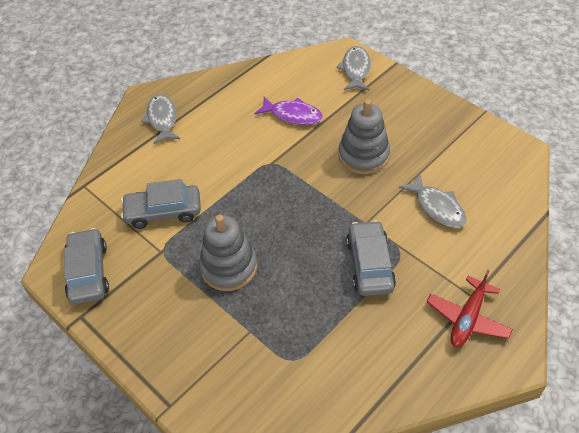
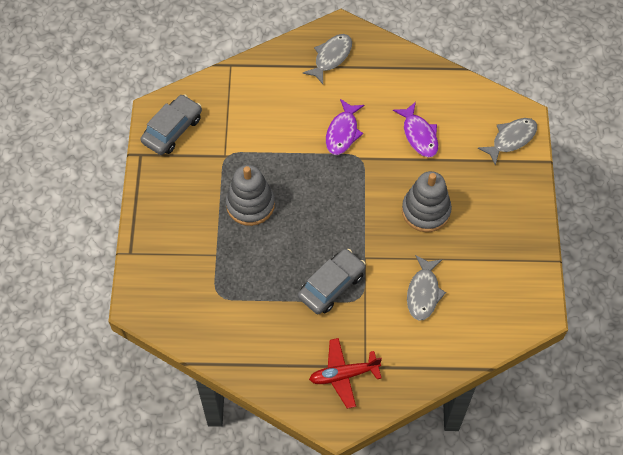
camera: 45 degrees right, 10 degrees up
grey car [121,179,201,229] -> none
none -> purple fish [326,99,364,155]

